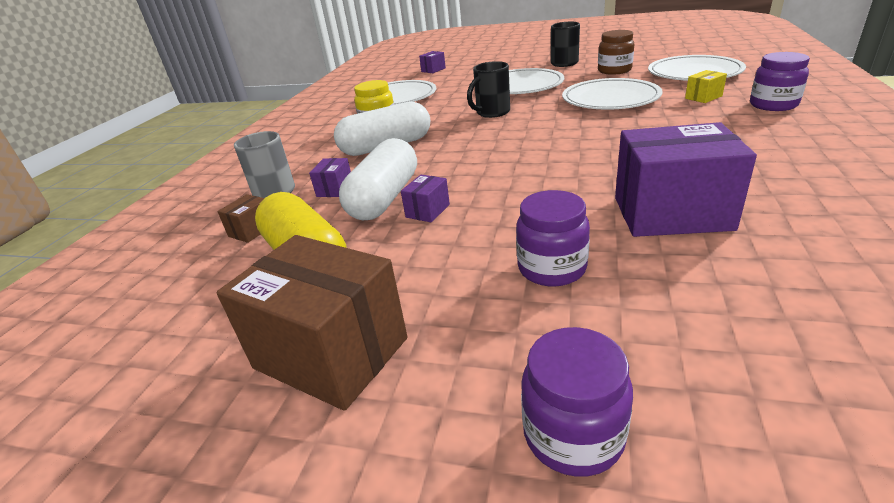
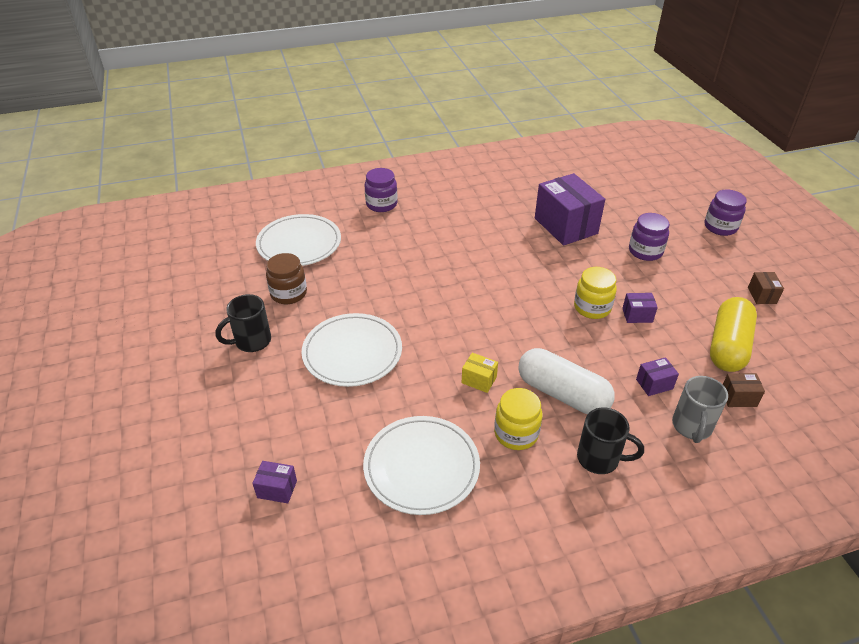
camera: 125 degrees left, 10 degrees up
brown box [216,235,407,411] -> brown box [748,272,784,304], size x0.44
white capsule [339,138,417,221] -> none
black mug [467,61,510,118] -> black mug moved to [577,408,644,474]
white plate [562,78,662,110] -> none
yellow box [685,70,727,103] -> yellow box moved to [462,353,498,393]
none -> yellow jar [574,267,617,319]

